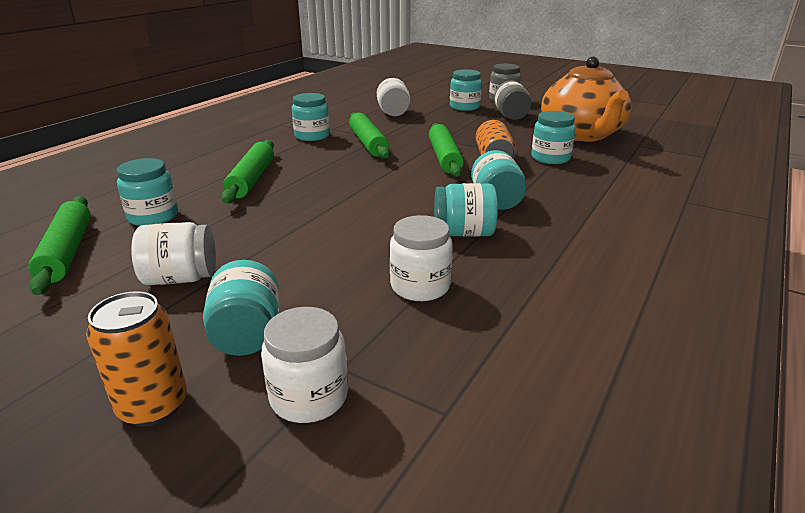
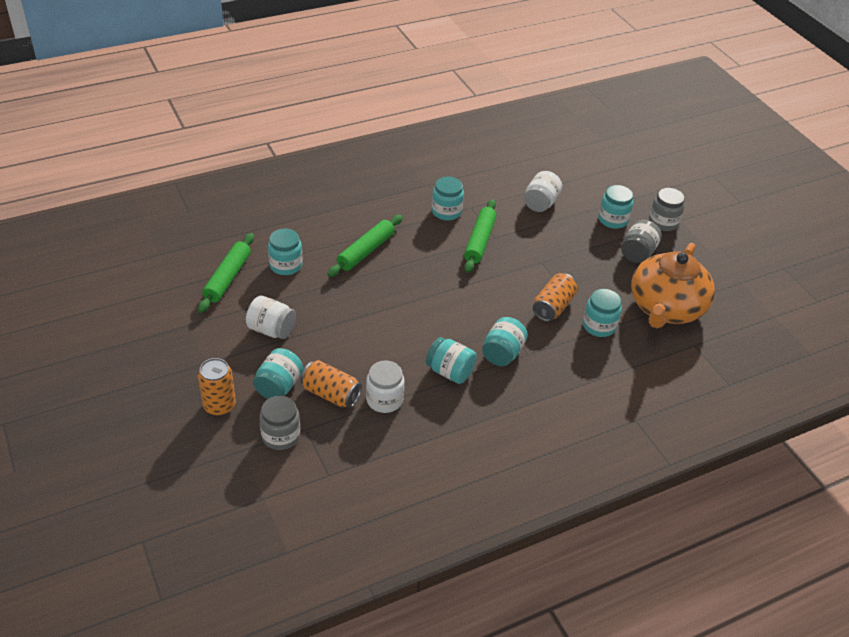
camera: 30 degrees right, 15 degrees up
white jar [261,307,348,423] -> grey jar [259,396,300,450]
green rolling pin [429,123,464,177] -> none
none -> orange can [301,360,362,408]

